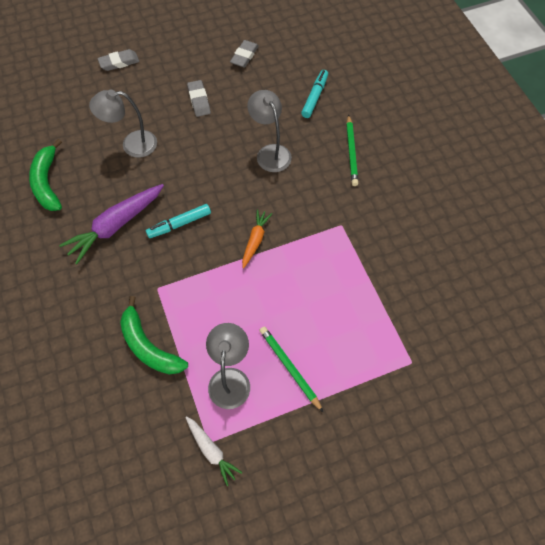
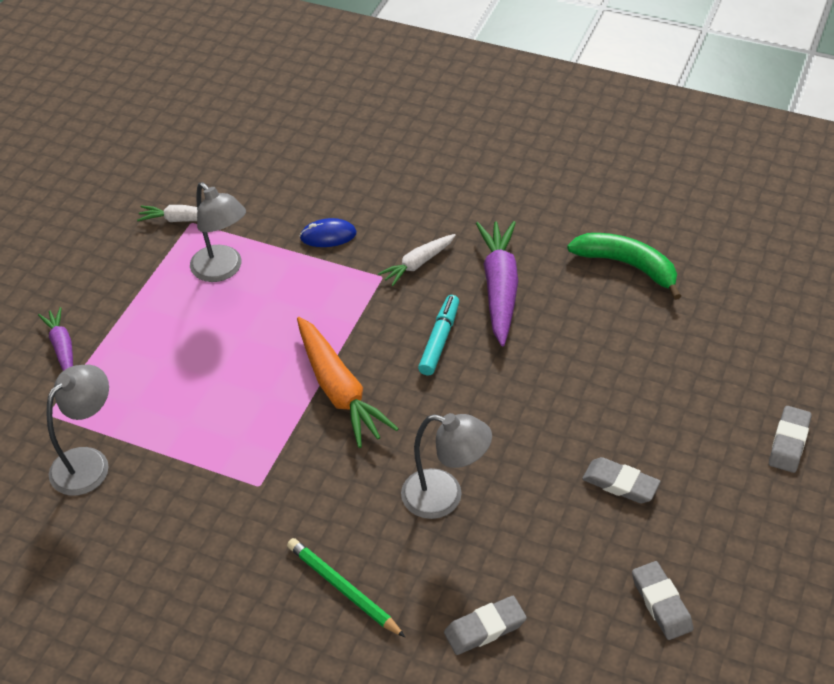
camera: 135 degrees right, 15 degrees down
grey lamp [89,89,157,158] -> grey lamp moved to [47,365,109,496]
green banana [120,296,188,374] -> blue mouse [300,218,357,247]
orange carrot [242,209,272,268] -> orange carrot [297,317,399,448], size x1.76
green pencil [259,326,324,413] -> none
turquoise marker [301,70,328,118] -> grey eraser [444,596,527,655]
none -> purple carrot [38,307,73,371]
none -> white carrot [378,234,456,286]

